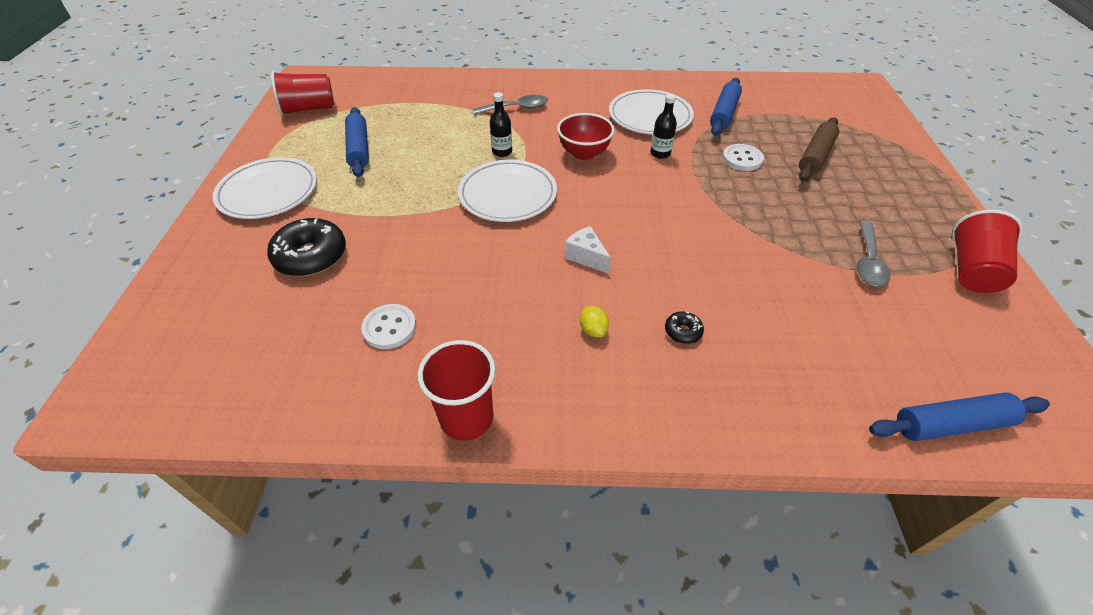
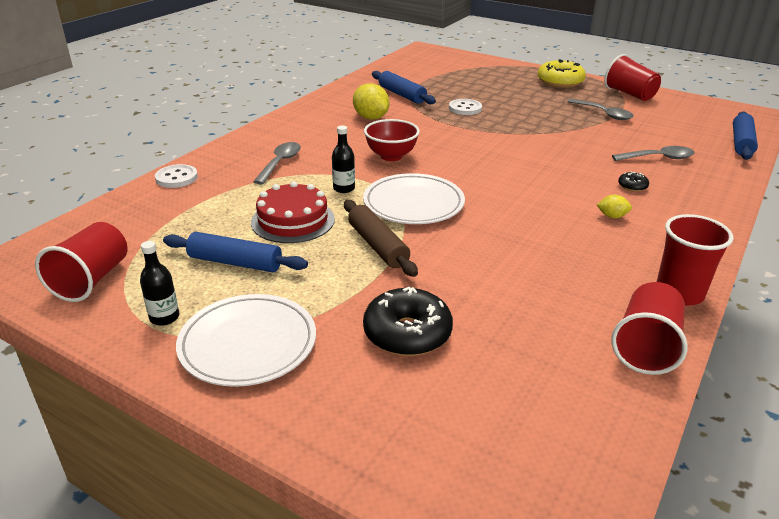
camera: 60 degrees left, 15 degrees down
white button [361,304,416,349] -> white button moved to [155,164,198,188]
white cheese [565,226,611,274] -> none
white plate [609,89,694,135] -> yellow lemon [353,83,390,120]
black bottle [650,94,677,159] -> black bottle moved to [140,241,179,326]
brown rolling pin [799,117,839,182] -> brown rolling pin moved to [344,200,418,277]
none -> red cake [251,181,335,243]
none -> yellow donut [538,60,586,88]
none -> red cup [611,282,688,375]
none -> grey spoon [612,146,695,161]

